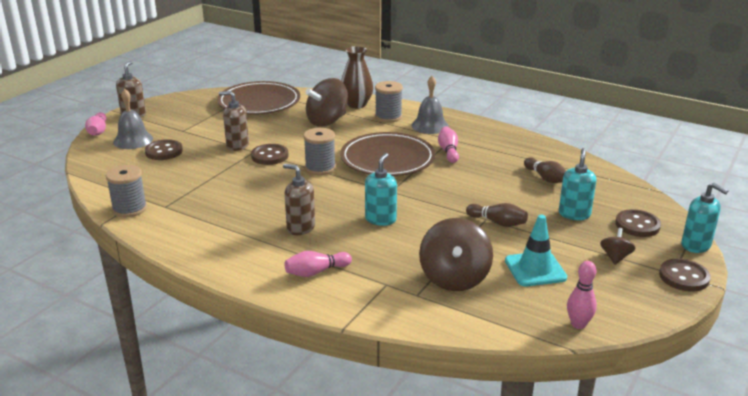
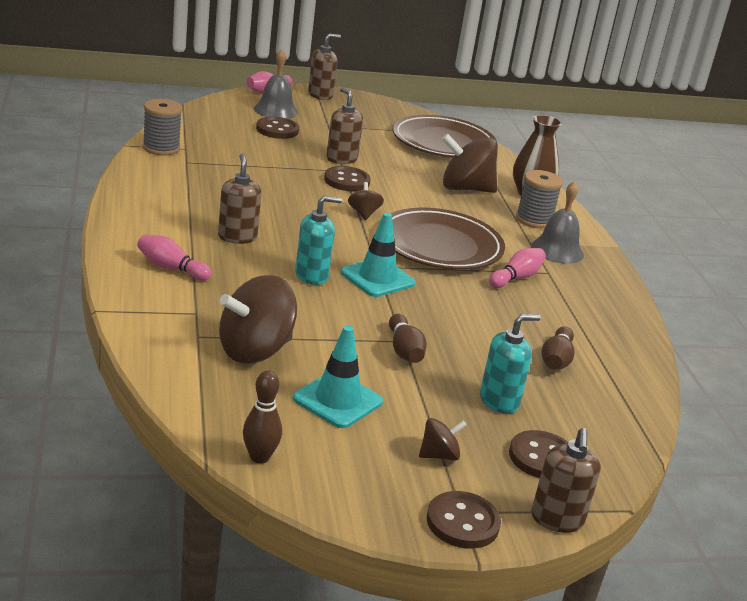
camera: 45 degrees right, 0 degrees up
grey spool [303,128,336,175] -> brown spinning top [348,182,384,220]
pink bowling pin [567,261,597,329] -> brown bowling pin [243,371,282,464]
turquoise soap dispenser [681,183,728,253] -> brown soap dispenser [531,428,601,533]
none -> turquoise traffic cone [341,213,415,297]

